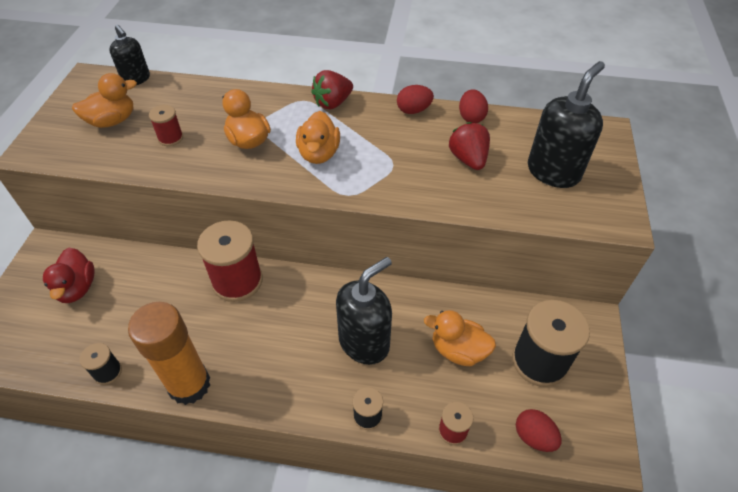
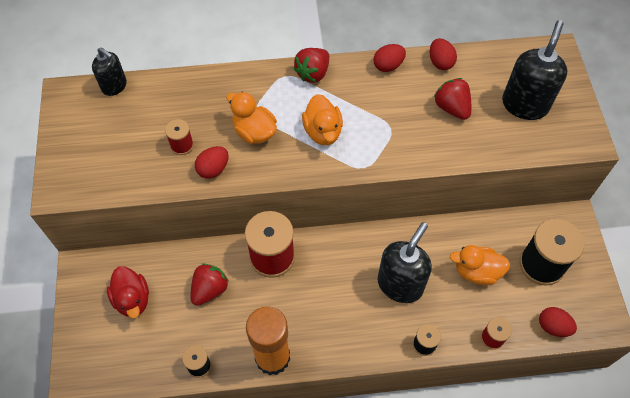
camera: 15 degrees left, 10 degrees up
orange duck [72,73,137,128] -> none
none -> red strawberry [191,263,229,306]
none -> red egg [195,146,229,179]

